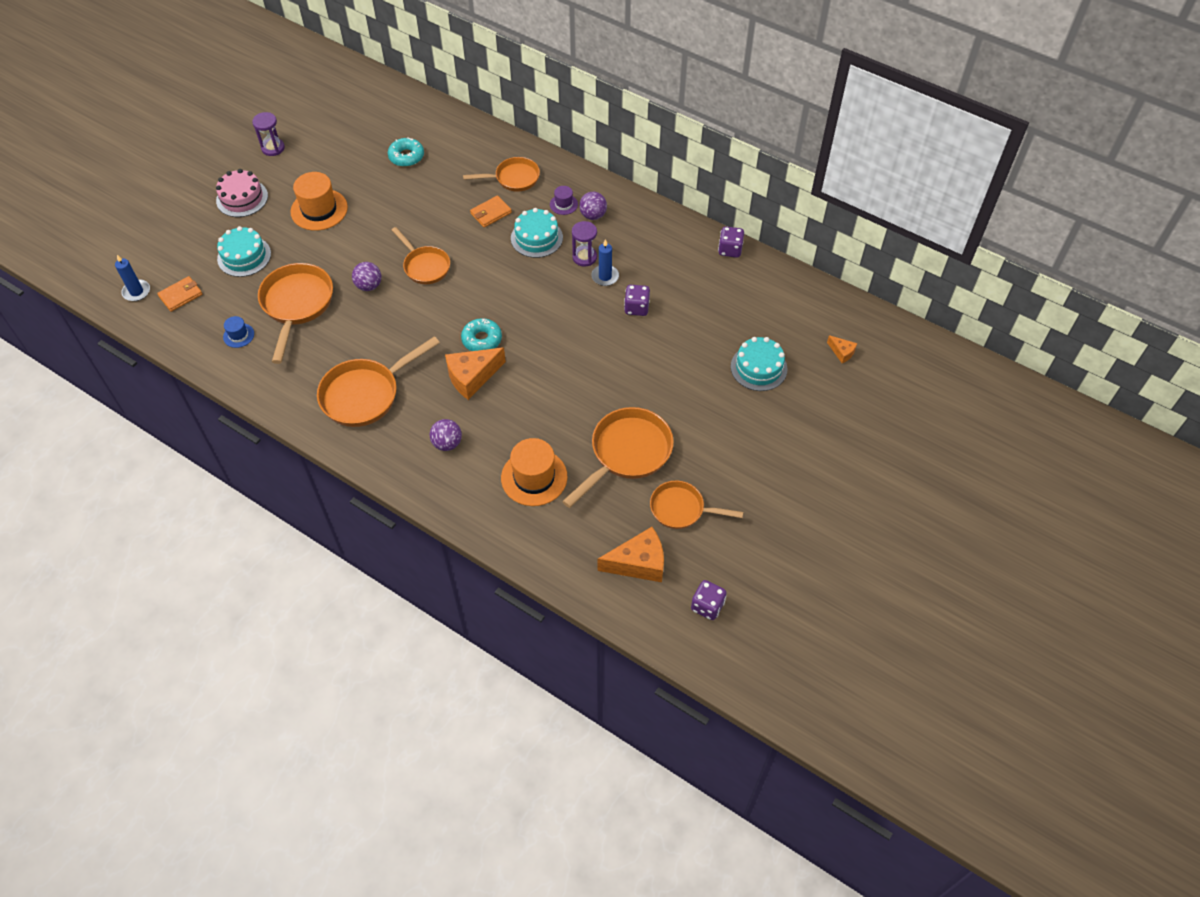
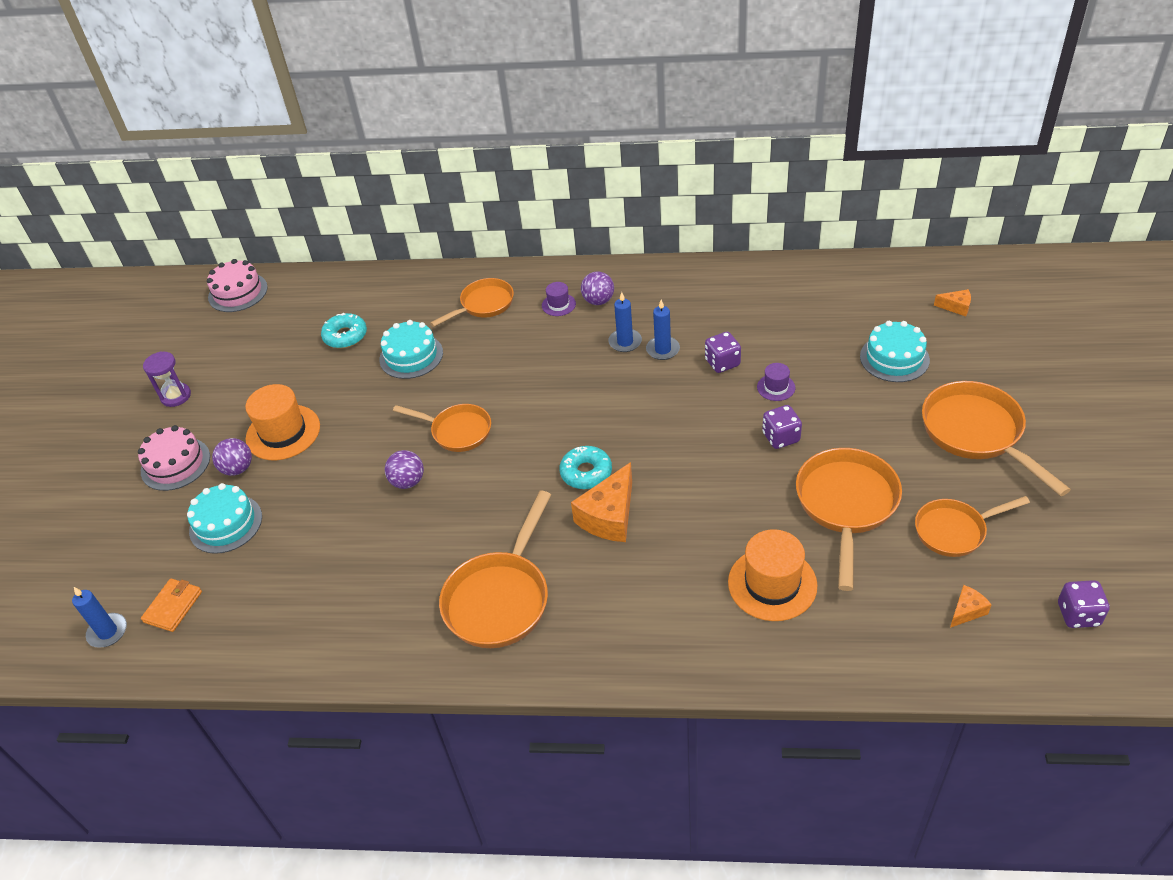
camera: 25 degrees left, 10 degrees down
blue hat [223,316,254,348] -> none
orange pan [258,263,333,364] -> orange pan moved to [922,381,1071,496]
purple ball [430,419,462,451] -> purple ball moved to [212,438,252,476]
orange wallet [470,195,512,227] -> none
turquoise cake [511,208,563,258] -> turquoise cake moved to [379,320,443,379]
purple hourglass [572,221,597,267] -> blue candle [608,292,642,352]
orange cheese [598,527,664,582] -> orange cheese [950,585,992,628], size x0.50
purple dice [718,226,744,258] -> purple dice moved to [762,405,802,449]
none -> pink cake [207,259,268,312]
none -> purple hat [757,363,795,401]

